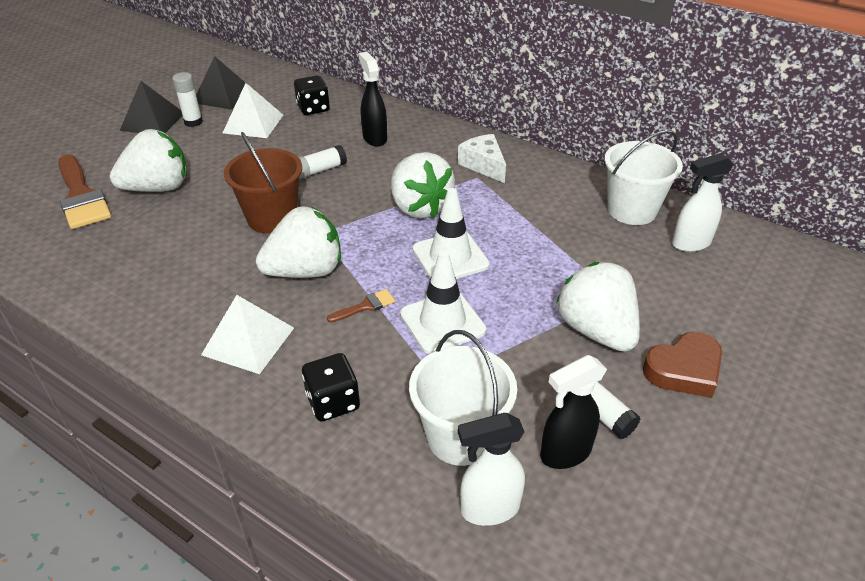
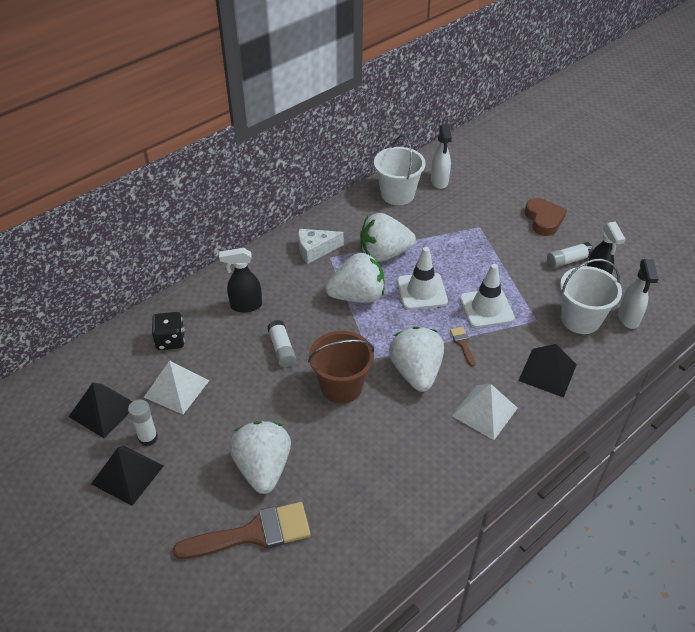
camera: 75 degrees left, 5 degrees up
black dice [302,353,360,421] -> black pyramid [518,344,577,398]
white strawberry [556,262,640,352] -> white strawberry moved to [360,213,416,262]

